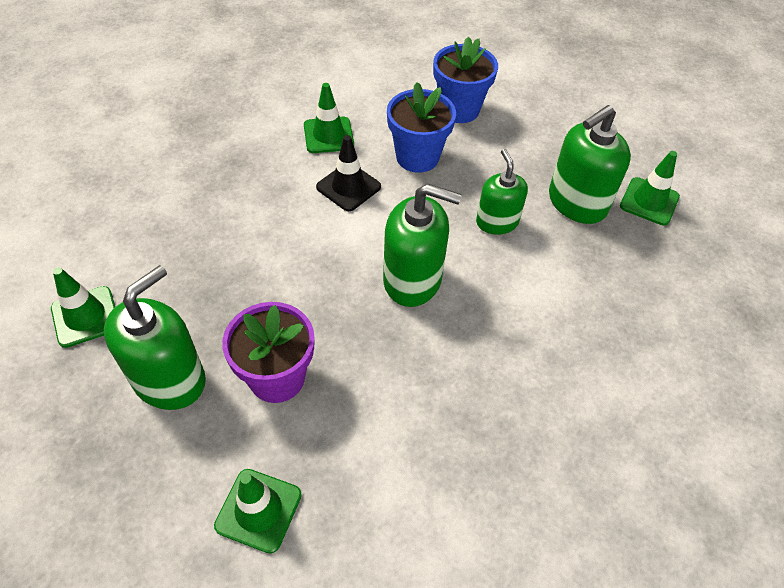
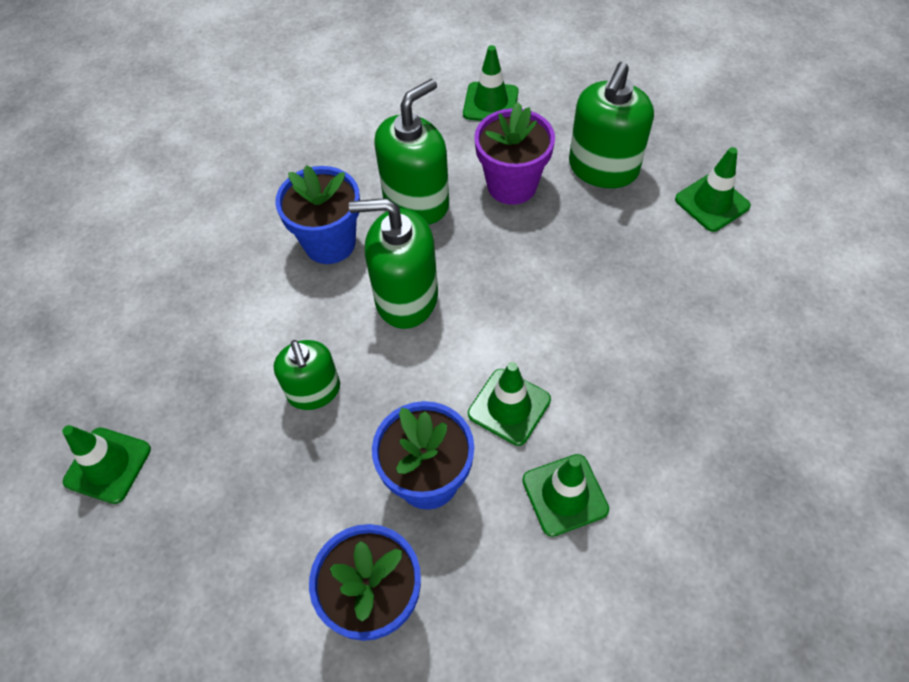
camera: 175 degrees right, 5 degrees up
black traffic cone [316,135,381,211] -> green traffic cone [468,362,551,446]
green soap dispenser [549,105,631,224] -> green soap dispenser moved to [374,79,449,225]
none -> blue flower pot [275,165,360,264]

